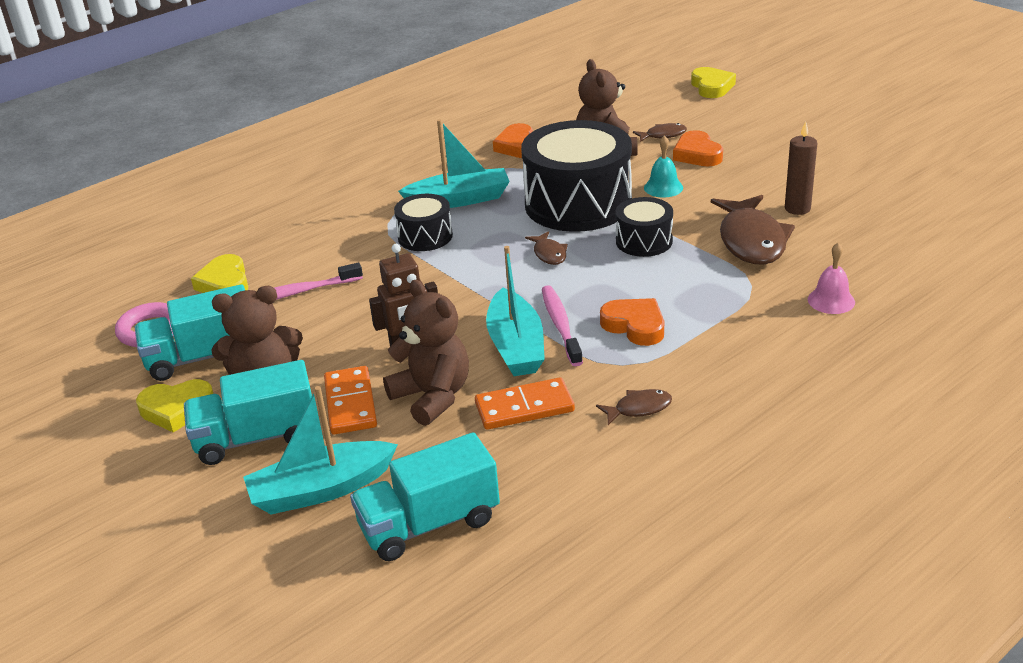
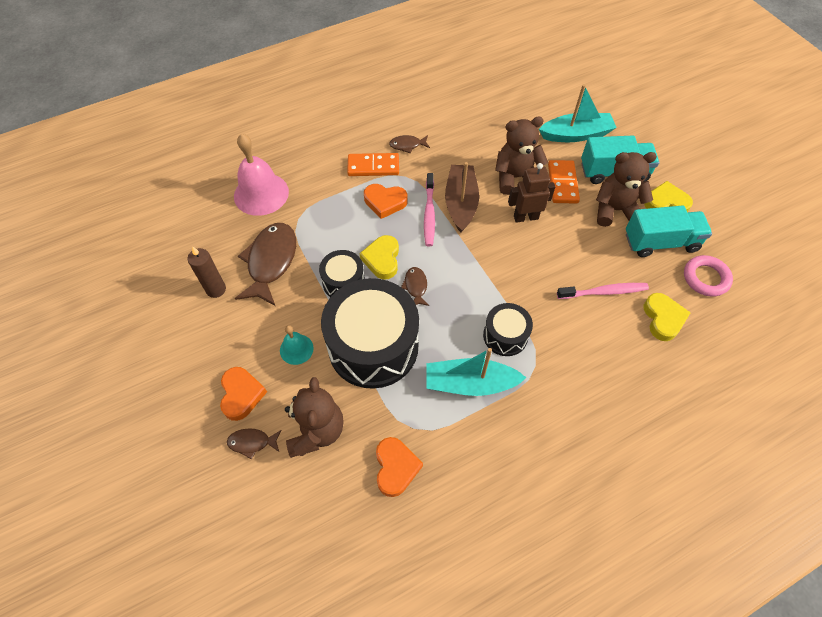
camera: 170 degrees left, 25 degrees up
turquoise truck [350,432,500,561] -> none
brown teddy bear [383,280,469,426] -> brown teddy bear turned 105 degrees clockwise [495,117,548,195]
orange domino [475,377,575,430] -> orange domino moved to [347,153,399,176]
turquoise boat [486,246,545,376] -> brown boat [445,162,479,233]
orange heart [600,298,664,346] -> orange heart turned 45 degrees counterclockwise [364,184,408,219]
yellow heart [691,67,736,98] -> yellow heart moved to [359,235,399,280]
pink bell [808,243,855,314] -> pink bell [234,134,289,216], size x1.90

